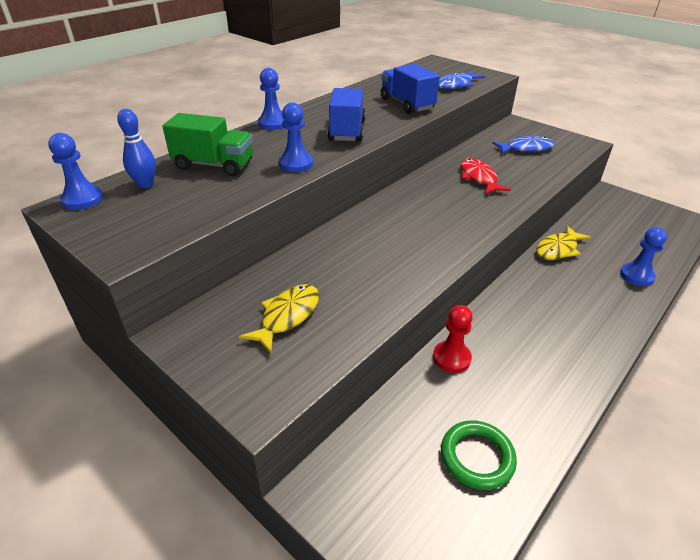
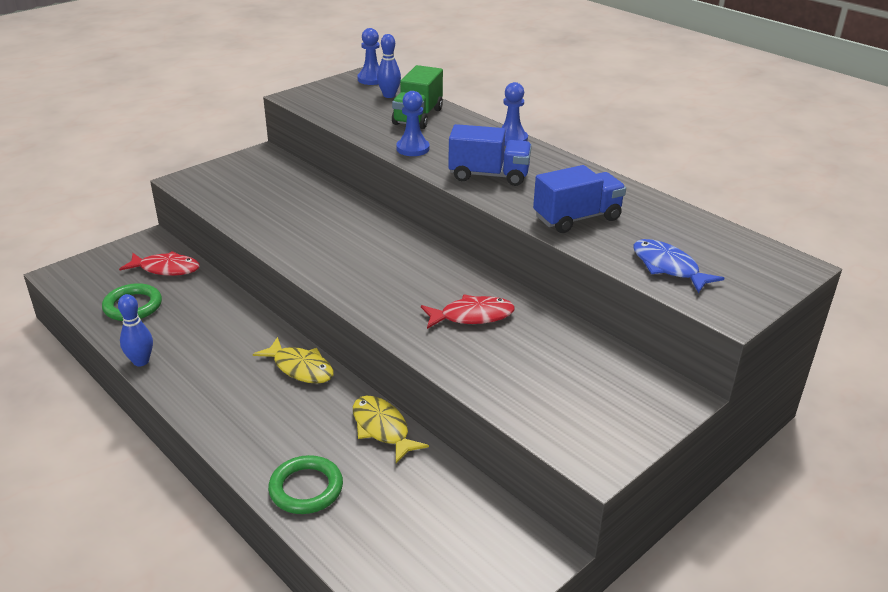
camera: 95 degrees right, 5 degrees down
yellow fish [239,284,319,353] -> yellow fish moved to [253,337,334,384]
red pawn [433,305,473,373] -> none
blue fish [492,136,555,154] -> none
blue pawn [620,227,667,286] -> green ring [268,455,343,514]
none -> blue bowling pin [118,294,153,366]
none -> red fish [119,251,200,276]

